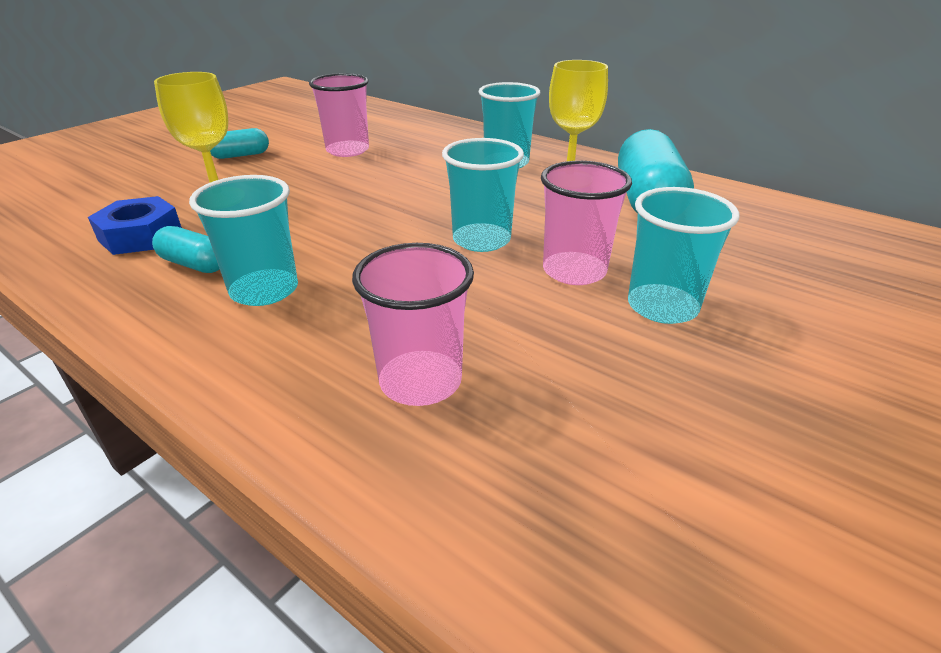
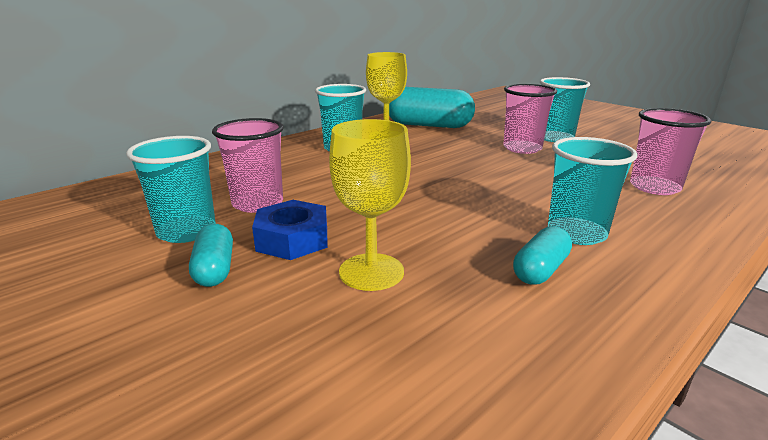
camera: 80 degrees left, 10 degrees down
blue nut [88,196,182,255] -> blue nut moved to [252,200,328,260]
turquoise cup [442,138,524,252] -> turquoise cup moved to [126,136,216,243]

